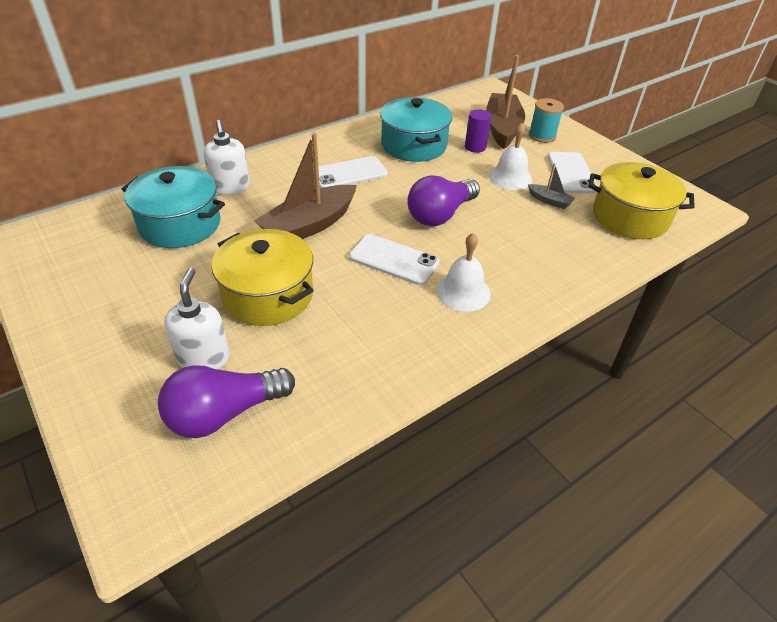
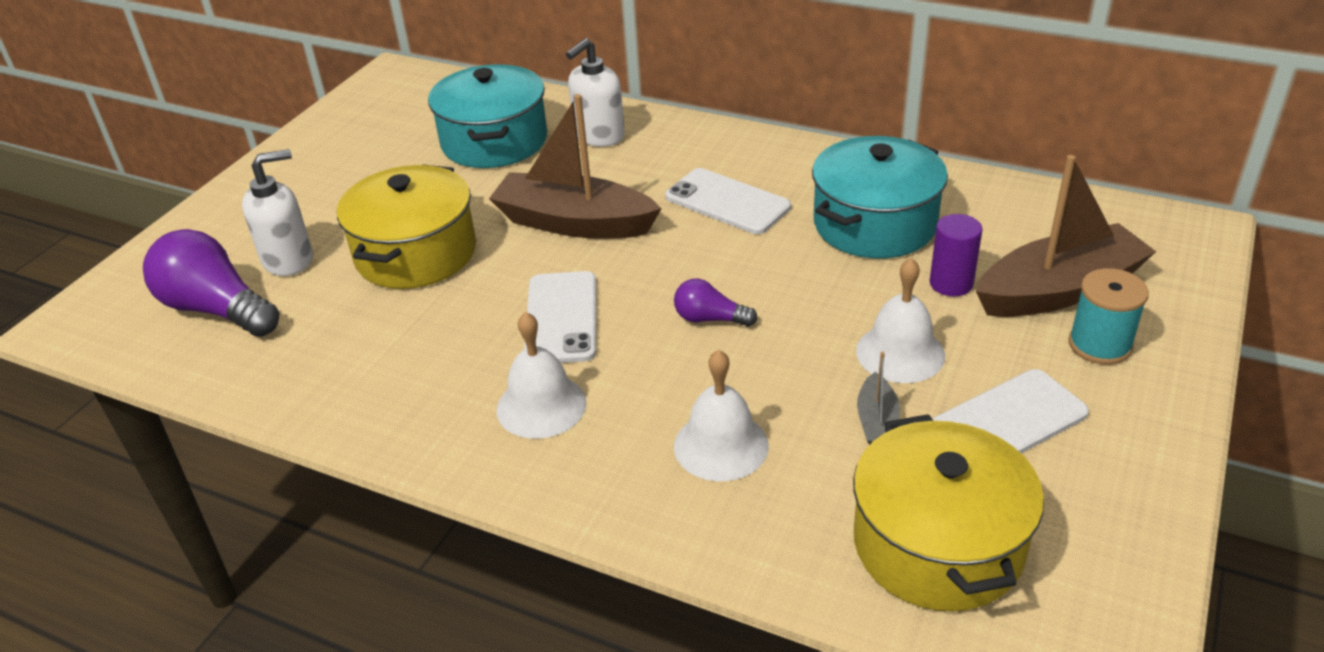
camera: 65 degrees right, 5 degrees down
purple light bulb [407,175,480,226] -> purple light bulb [674,279,758,327], size x0.52
none -> white bell [674,350,769,481]

